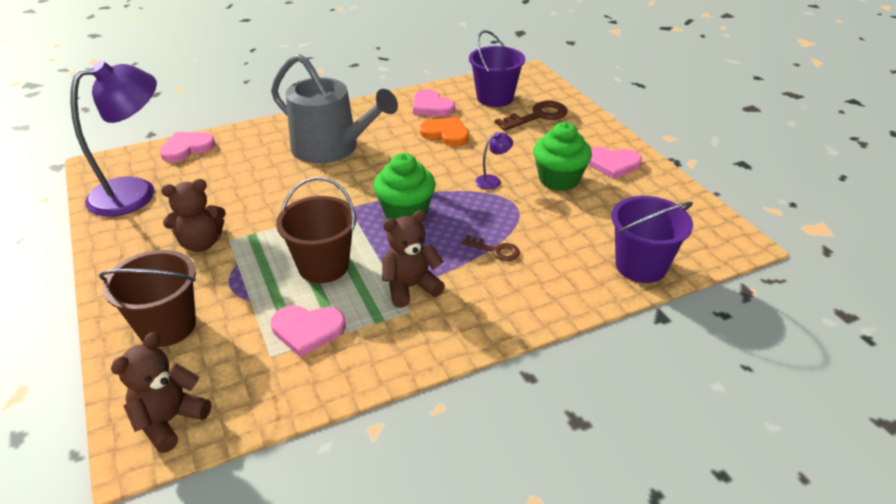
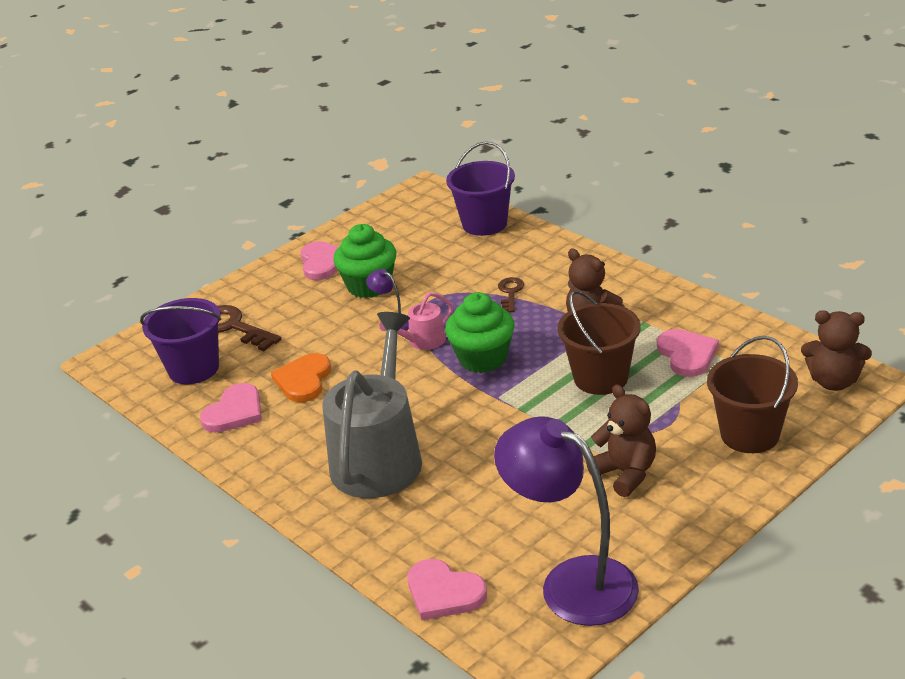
camera: 105 degrees left, 5 degrees down
none -> pink watering can [379,292,453,350]

